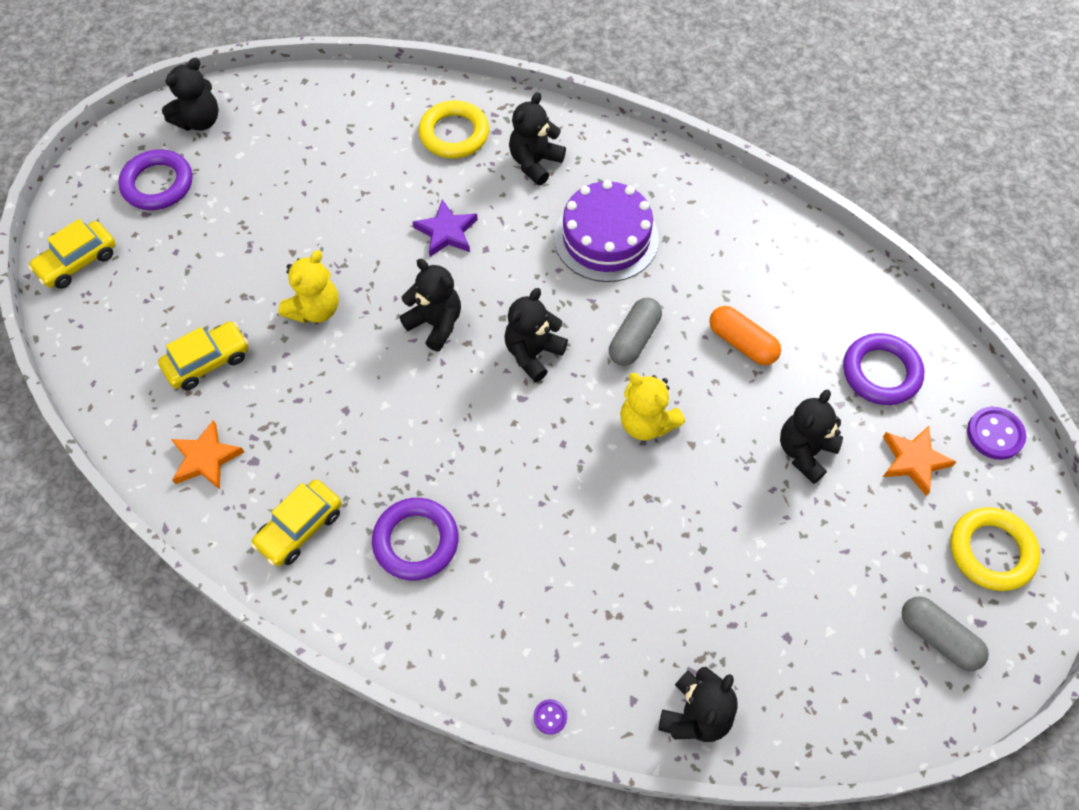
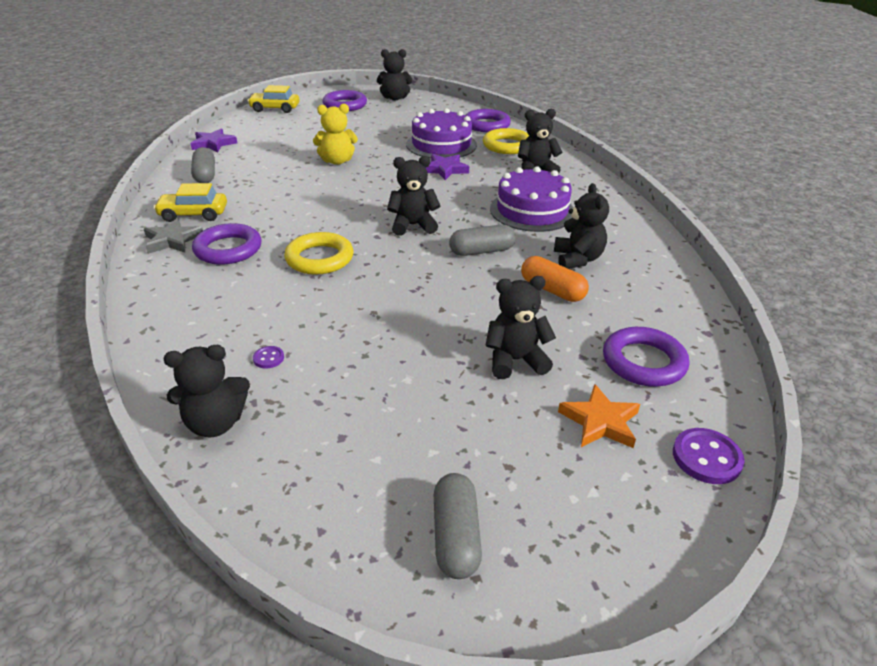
camera: 45 degrees right, 25 degrees down
yellow car [158,322,248,390] -> none
orange star [171,420,244,489] -> grey capsule [191,147,215,183]
black teddy bear [399,259,461,351] -> black teddy bear moved to [554,183,609,269]
purple button [534,699,567,735] -> purple button moved to [253,346,284,369]
yellow teddy bear [620,373,685,440] -> none
orange capsule [709,306,781,365] -> orange capsule turned 45 degrees counterclockwise [521,256,589,302]
yellow ring [950,507,1040,591] -> yellow ring moved to [284,232,353,275]
none -> grey star [144,218,203,254]
none -> purple star [190,128,237,152]
none -> purple cake [406,108,477,158]
none -> purple ring [465,109,511,132]

